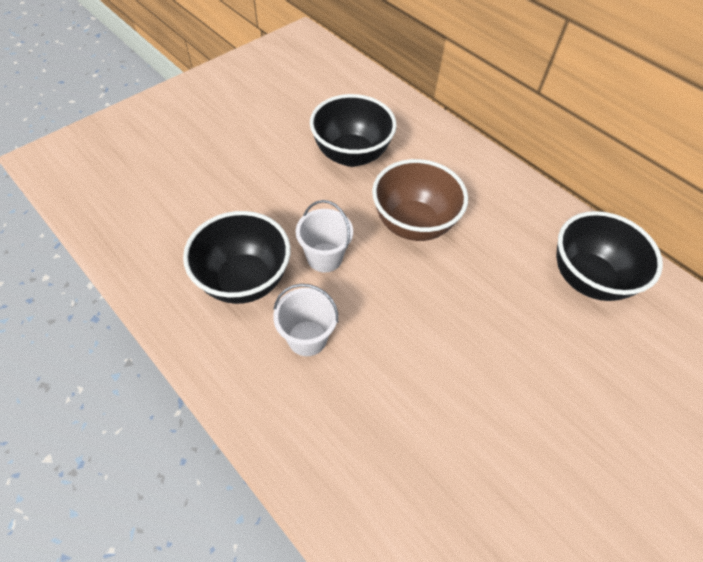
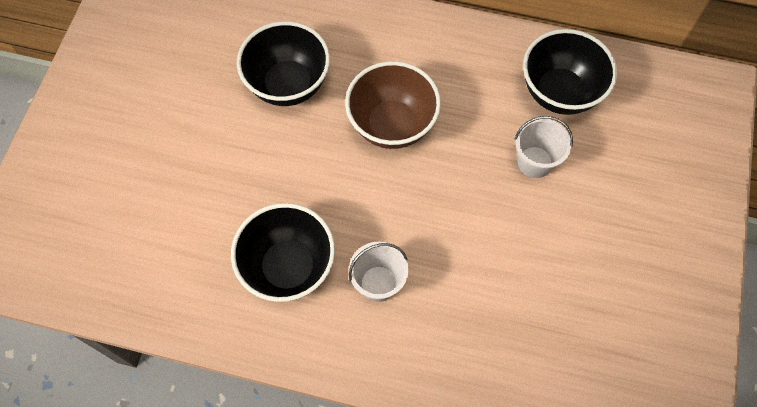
camera: 30 degrees left, 10 degrees up
white bucket [296,200,353,273] -> white bucket moved to [514,116,573,178]

